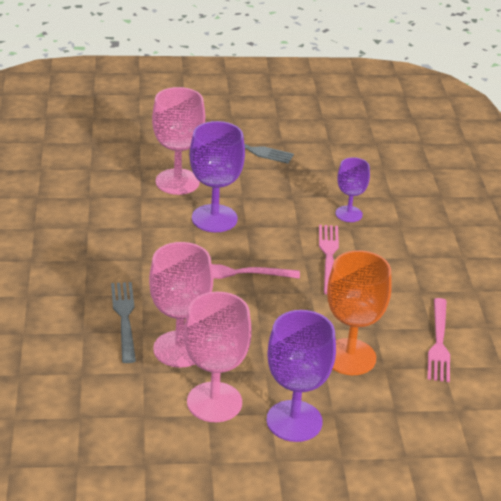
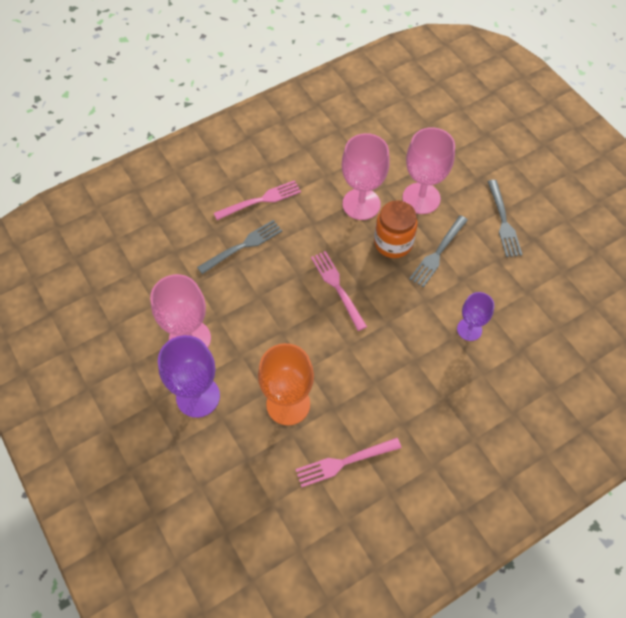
camera: 65 degrees right, 25 degrees up
pink goblet [149,242,213,368] -> pink goblet moved to [342,133,390,220]
purple goblet [190,121,245,232] -> orange jar [374,200,418,258]
pink fork [319,225,339,294] -> pink fork moved to [214,180,301,220]
none -> grey fork [409,215,468,287]

